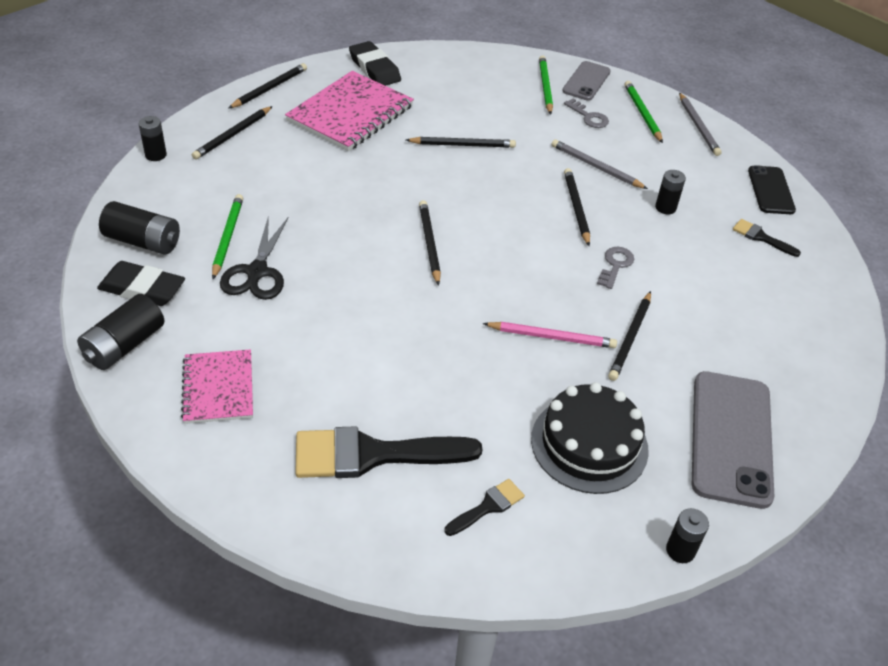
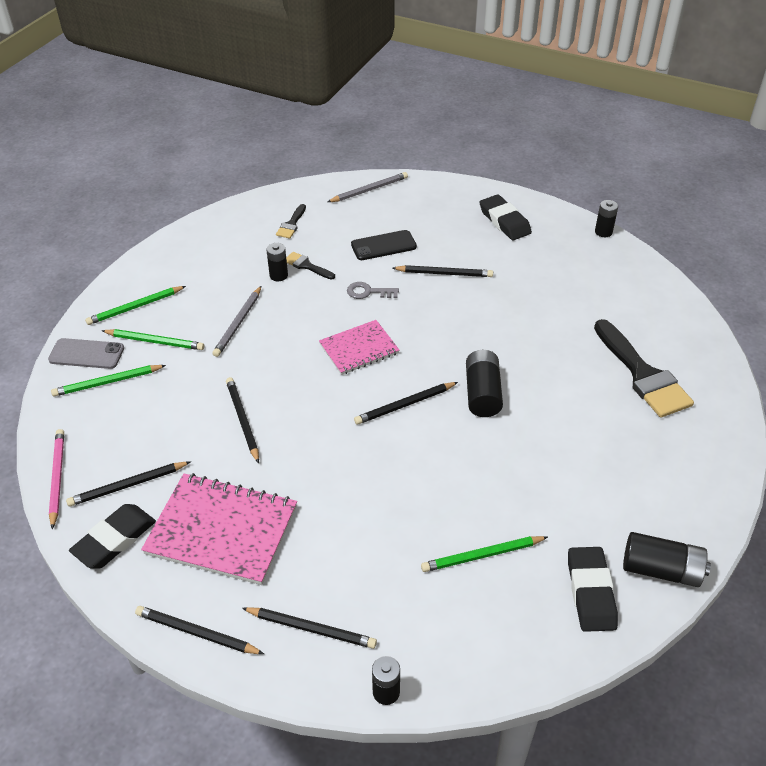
camera: 105 degrees left, 0 degrees up
black battery [99,201,180,255] -> black battery moved to [466,350,503,417]
pink notebook [181,349,253,424] -> pink notebook moved to [319,320,399,375]
black scissors [220,215,288,300] -> none
black brush [444,479,525,536] -> black brush moved to [286,252,335,280]
pink pencil [483,322,617,348] -> pink pencil moved to [49,429,64,530]
black cake [531,382,649,494] -> none
grey key [564,98,609,128] -> green pencil [102,329,204,350]
black pencil [564,168,590,246] -> black pencil moved to [66,461,191,507]
grey pencil [679,93,721,156] -> grey pencil moved to [328,172,408,202]
grey phone [692,371,774,509] -> black eraser [480,194,532,240]
black phone [748,165,796,214] -> black phone moved to [351,230,417,260]

